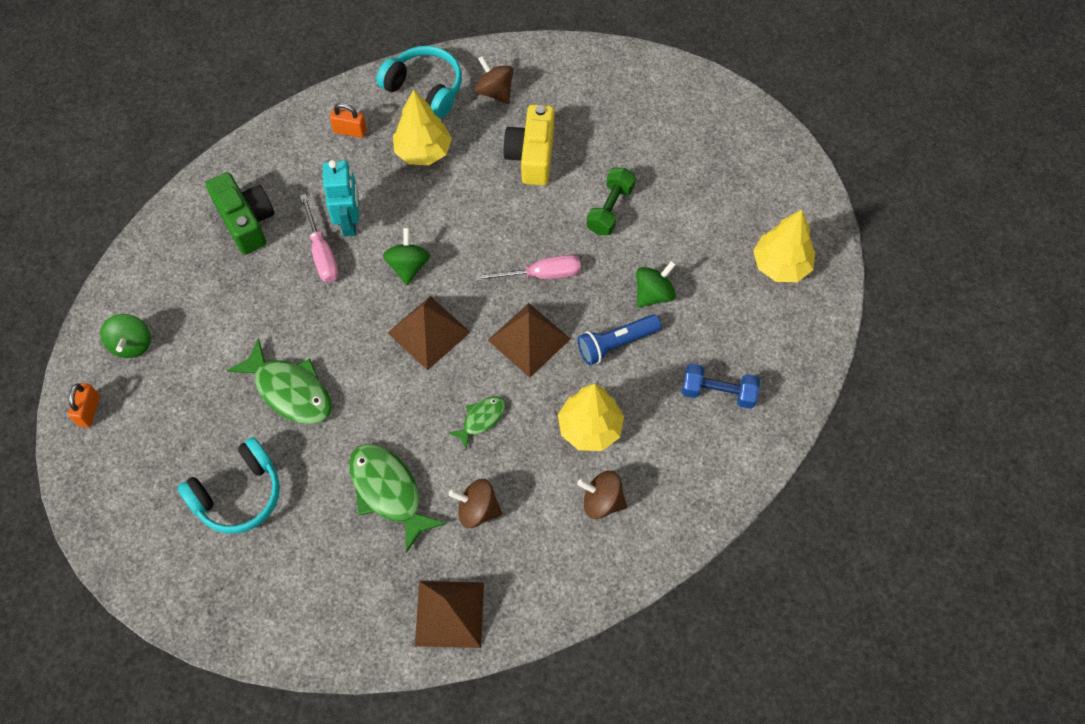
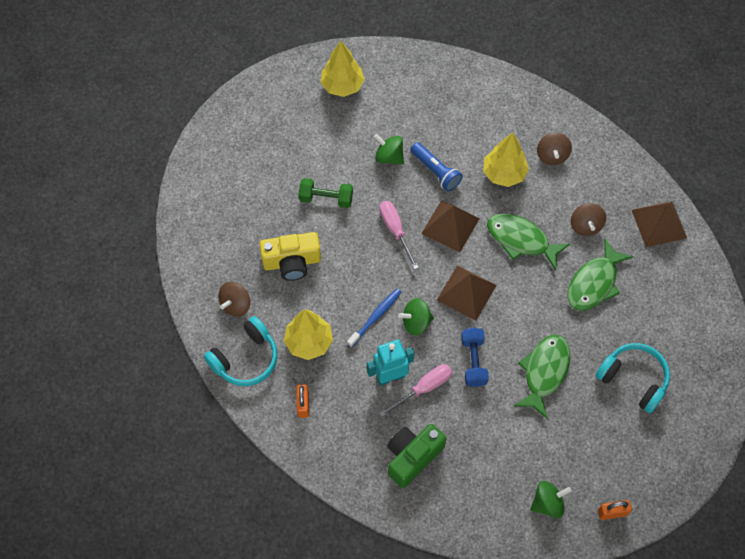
camera: 105 degrees left, 0 degrees up
turquoise headphones [377,46,462,119] -> turquoise headphones turned 150 degrees counterclockwise [204,316,277,386]
green fish [448,396,505,449] -> green fish [487,214,570,271], size x1.82
blue dumbbell [682,363,760,409] -> blue dumbbell moved to [461,327,489,387]
none -> blue toothbrush [347,289,401,347]

